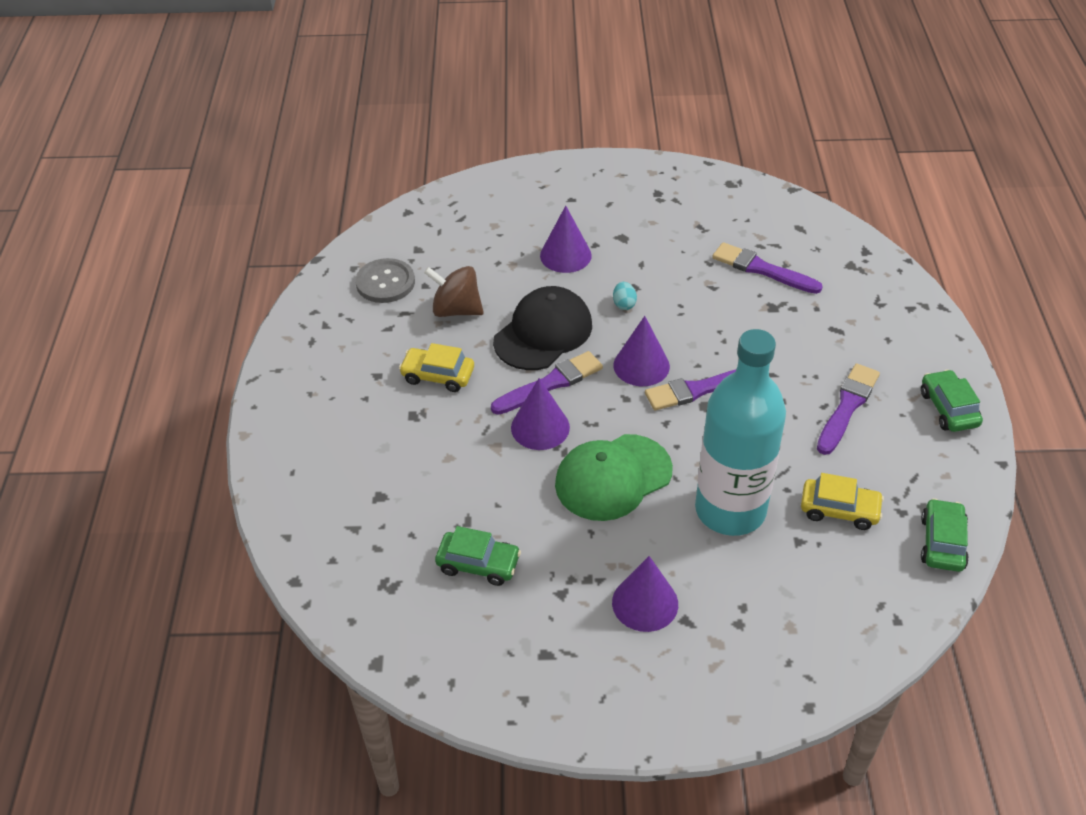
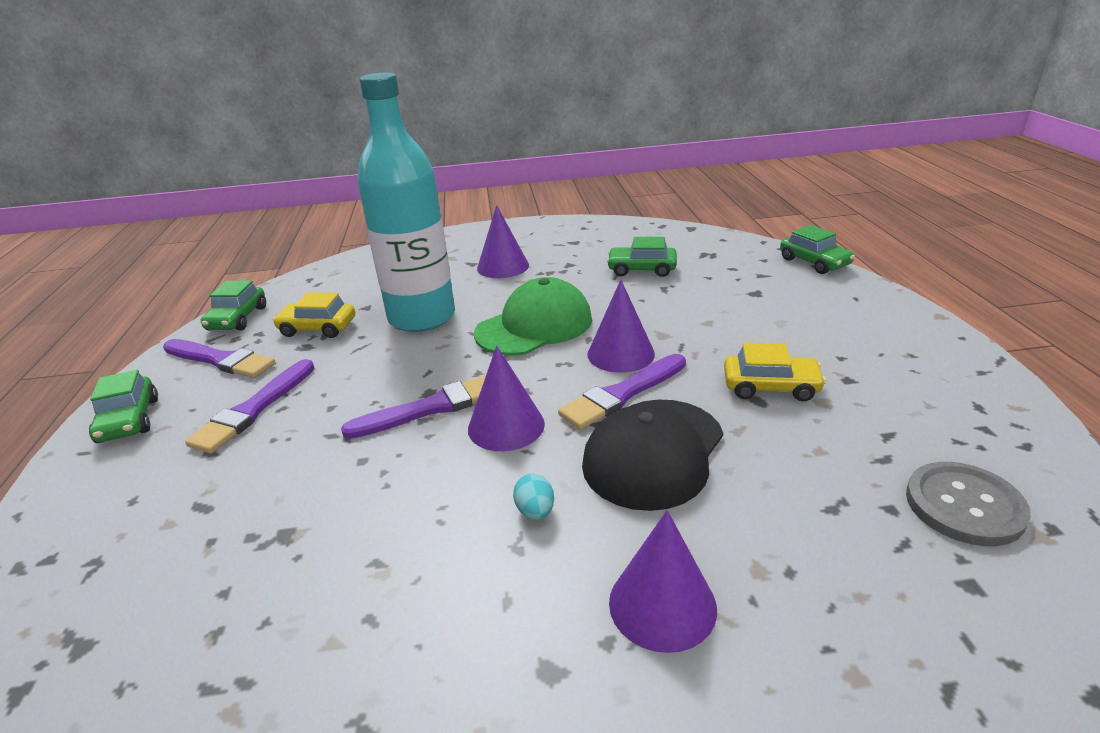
camera: 175 degrees right, 15 degrees down
brown spinning top [424,266,484,317] -> none
purple brush [713,242,823,294] -> purple brush moved to [163,339,276,378]
none -> green car [780,225,855,274]

